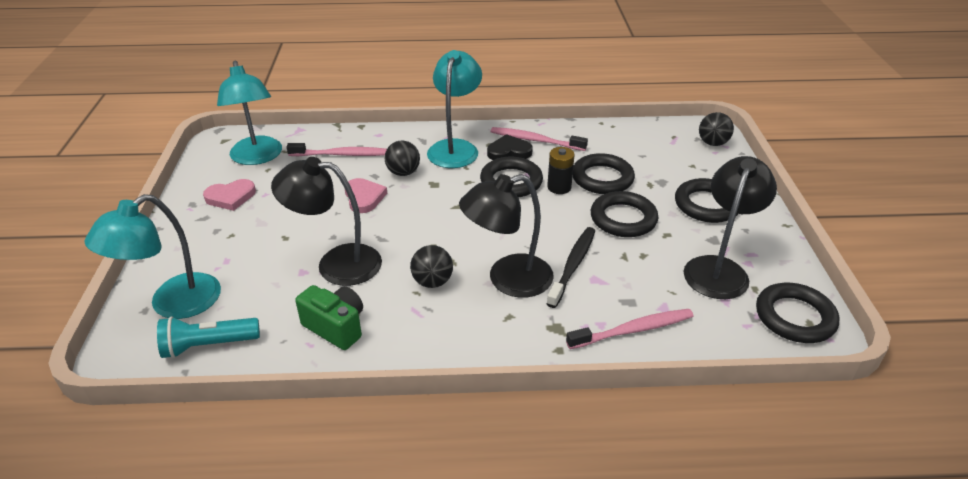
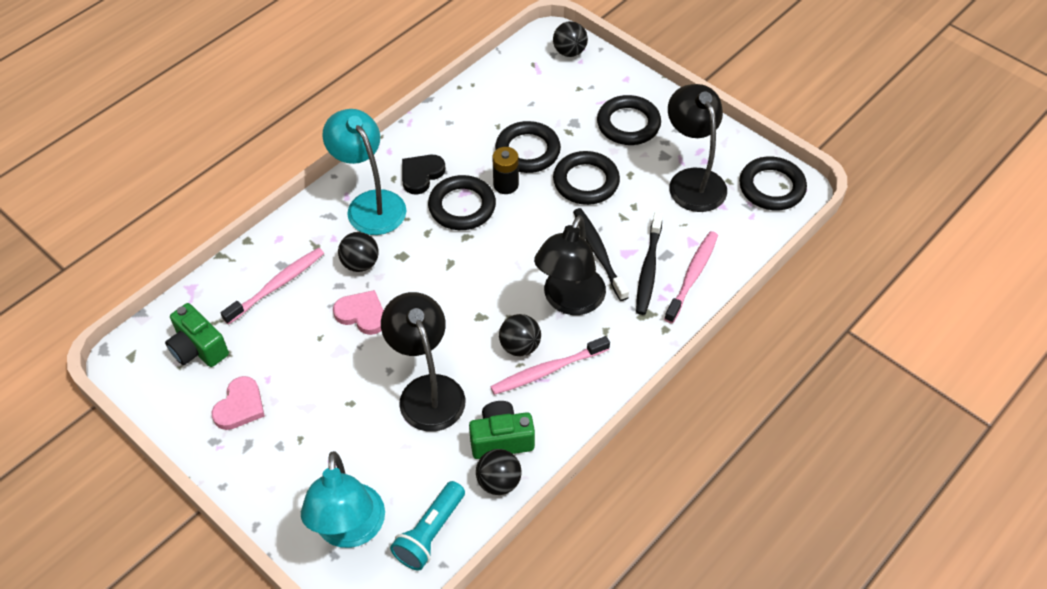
camera: 45 degrees left, 15 degrees up
turquoise lamp [217,61,282,165] -> green camera [165,303,229,367]
black lamp [271,157,382,286] -> black lamp turned 105 degrees clockwise [381,292,466,432]
pink toothbrush [491,127,588,151] -> pink toothbrush moved to [490,336,610,395]
none -> black ball [476,449,521,495]
none -> black toothbrush [636,212,663,315]

